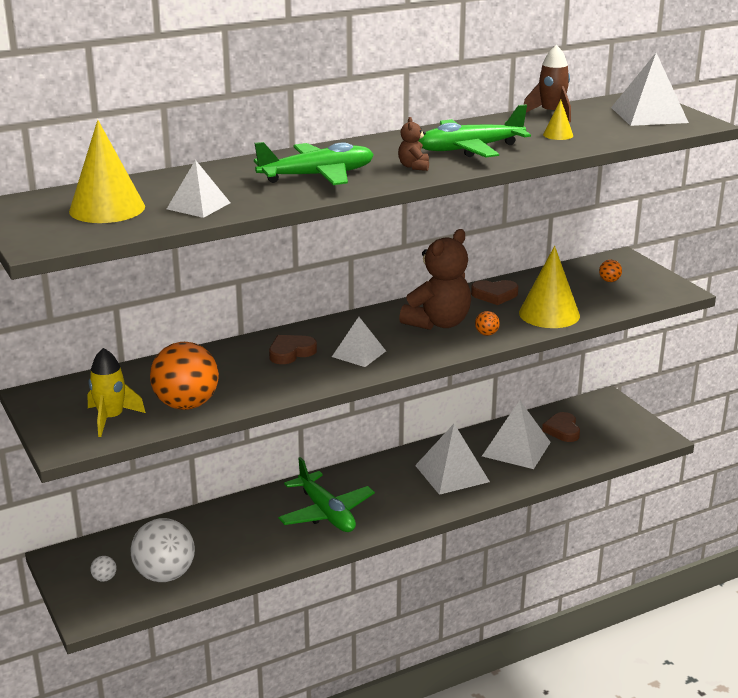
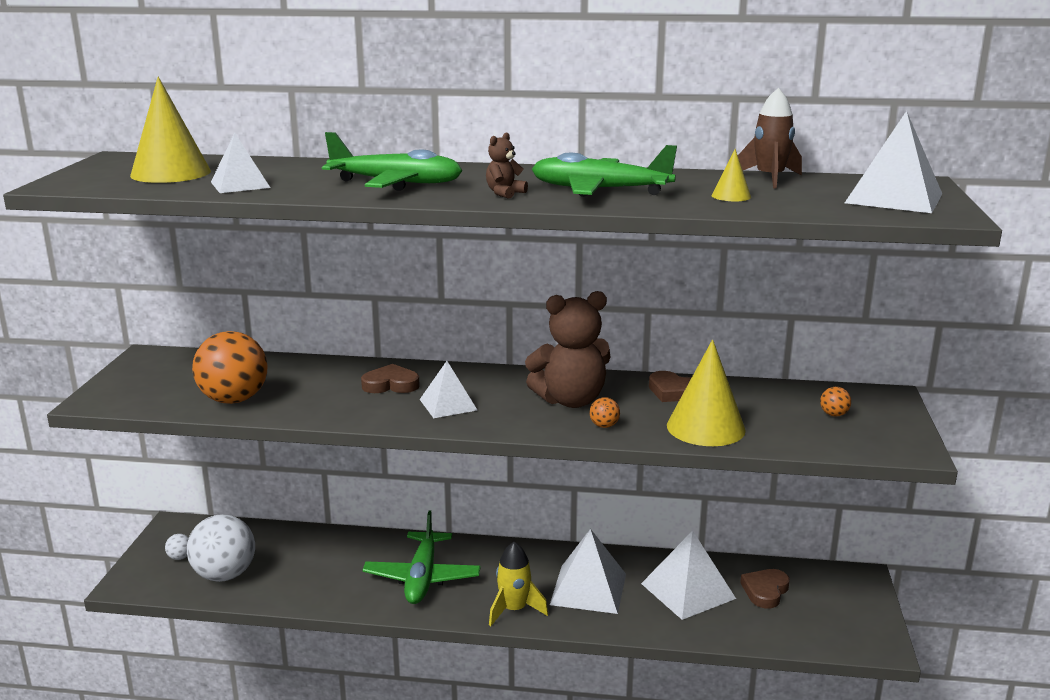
camera: 35 degrees right, 5 degrees down
yellow rocket [87,348,146,437] -> yellow rocket moved to [489,542,548,626]

